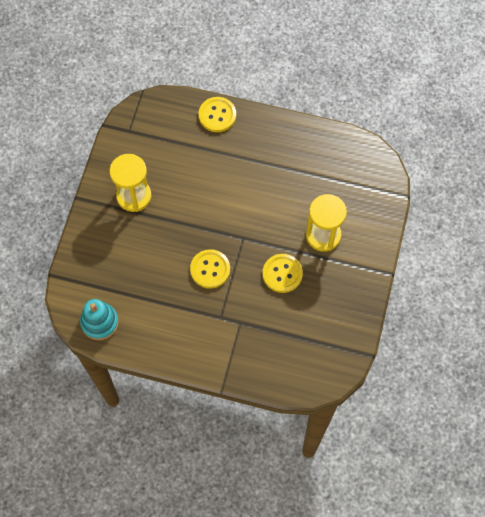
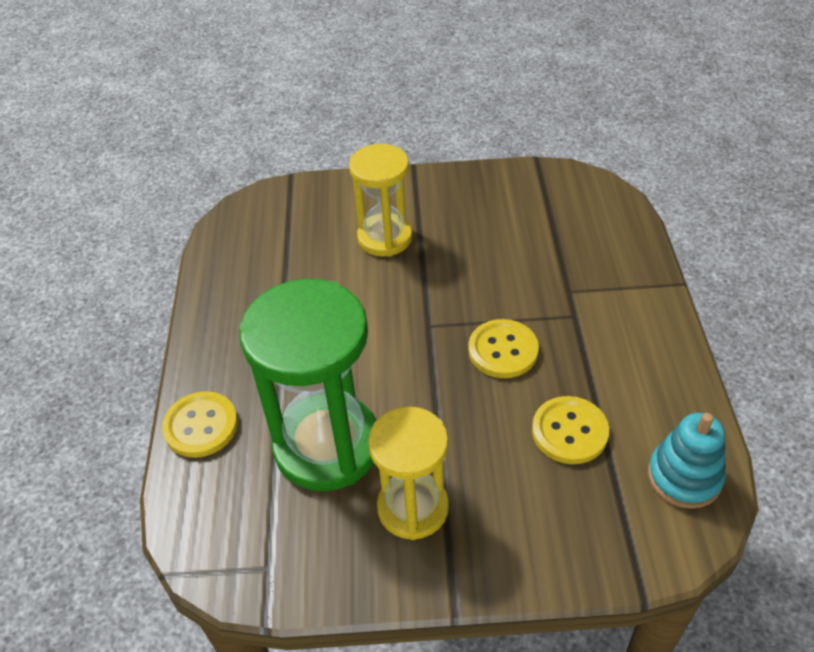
camera: 105 degrees left, 20 degrees down
yellow button [263,254,303,293] -> yellow button moved to [532,396,609,464]
none -> green hourglass [239,279,377,491]

